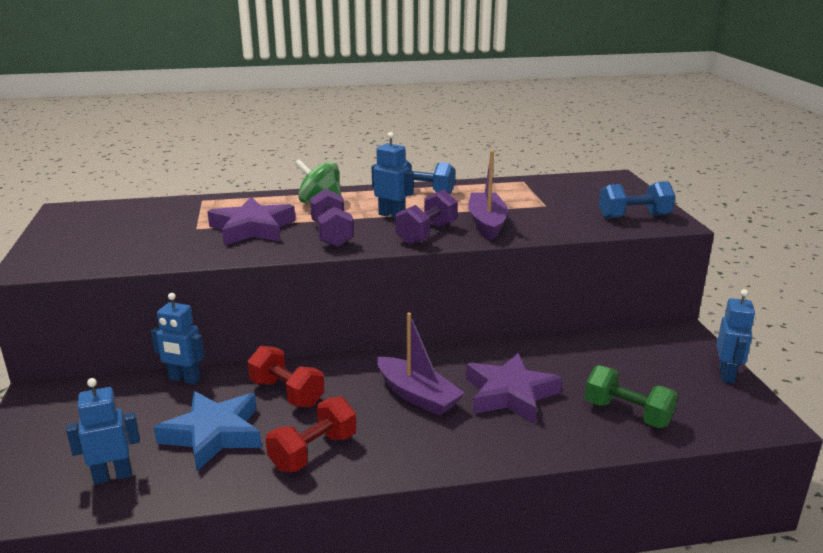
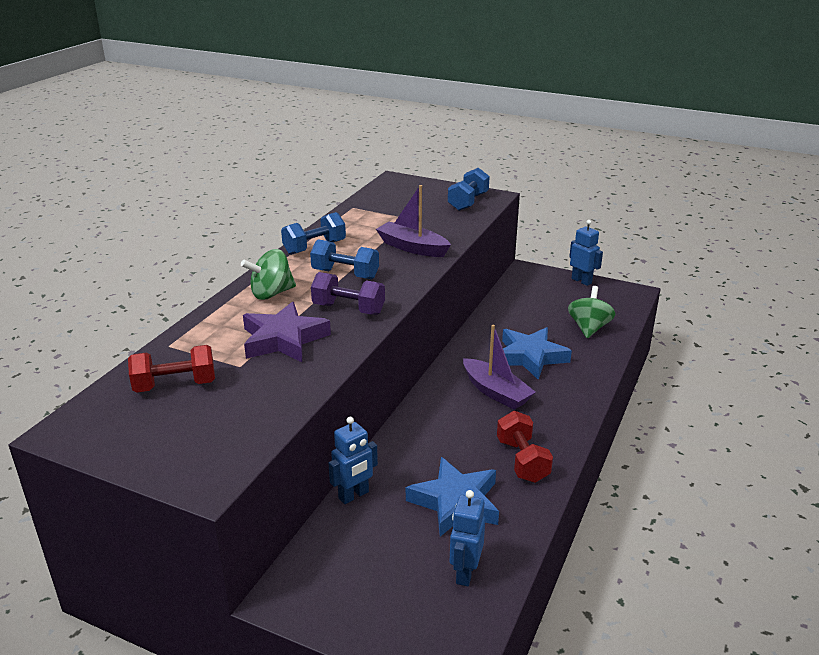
camera: 55 degrees left, 5 degrees up
red dumbbell [248,346,324,407] -> red dumbbell moved to [128,345,215,393]
blue robot [372,132,414,218] -> blue dumbbell [310,239,379,279]
purple boat [377,313,464,416] -> purple boat turned 60 degrees clockwise [463,325,536,410]
purple dumbbell [395,190,458,245] -> none
purple star [466,353,562,423] -> blue star [502,327,572,379]
green dumbbell [585,365,678,428] -> green spinning top [568,286,615,338]

